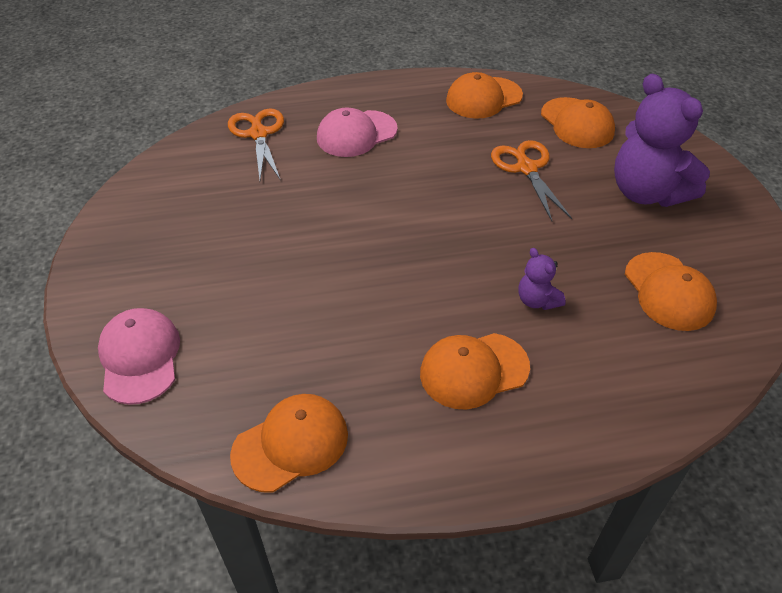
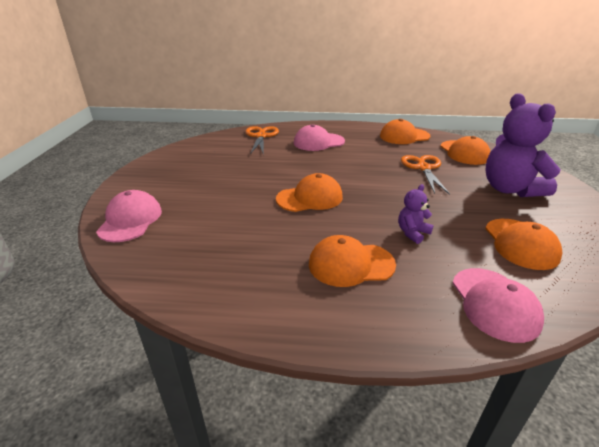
camera: 15 degrees right, 15 degrees down
orange cap [230,394,348,493] -> orange cap moved to [276,173,343,212]
purple teddy bear [518,248,566,310] -> purple teddy bear turned 60 degrees clockwise [398,184,434,244]
none -> pink cap [452,268,544,343]

